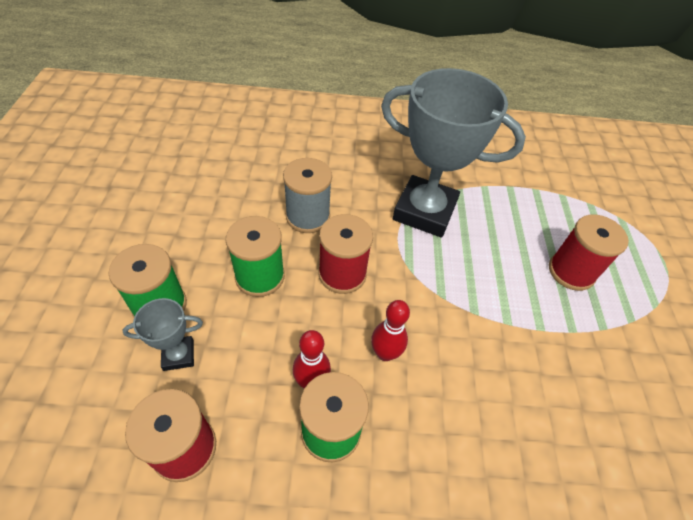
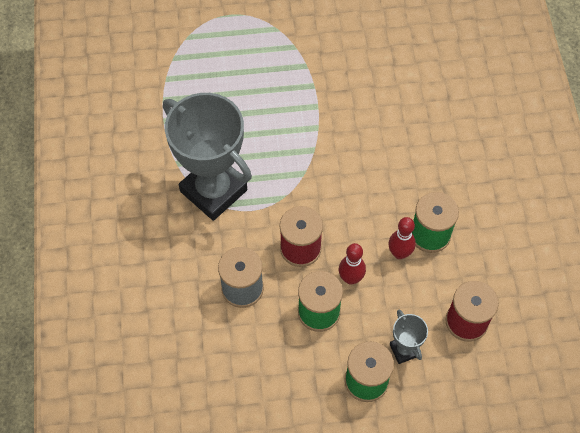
camera: 95 degrees left, 10 degrees up
red bowling pin [371,300,410,361] -> red bowling pin moved to [339,243,366,285]
grey trophy [381,68,526,238] -> grey trophy turned 60 degrees counterclockwise [163,93,252,221]
red spool [549,215,629,291] -> none

